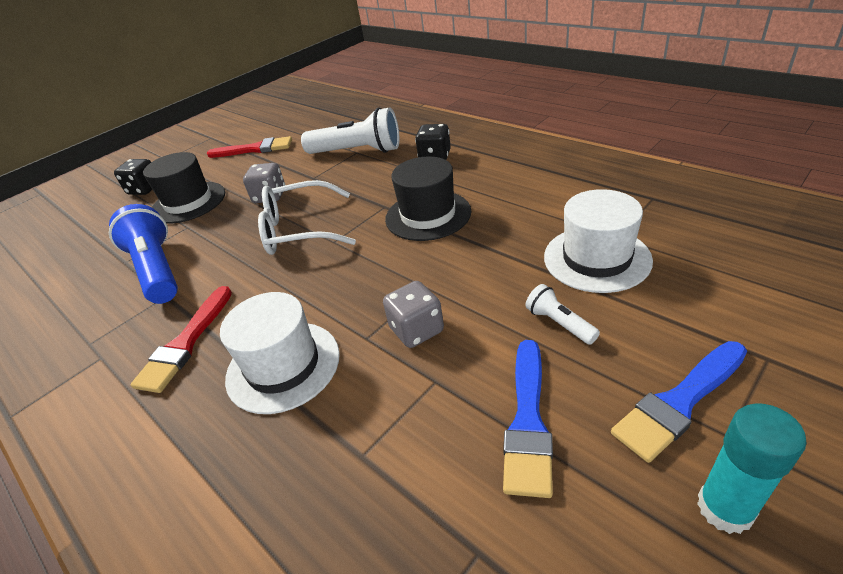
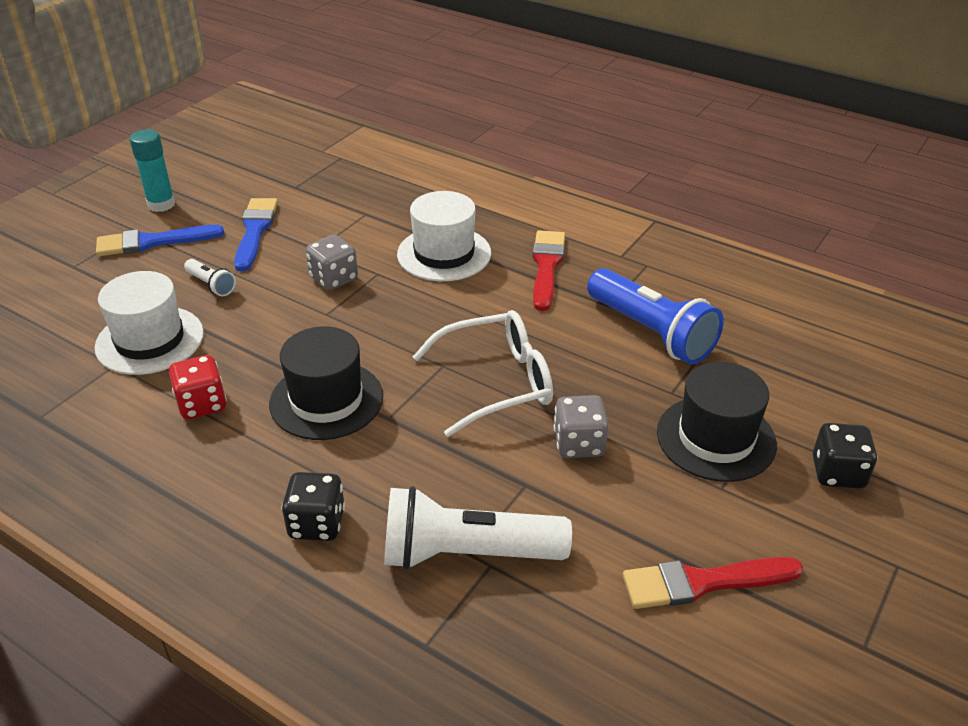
camera: 165 degrees right, 0 degrees up
blue brush [611,341,747,463] -> blue brush turned 150 degrees counterclockwise [96,225,224,256]
none -> red dice [169,355,227,419]

